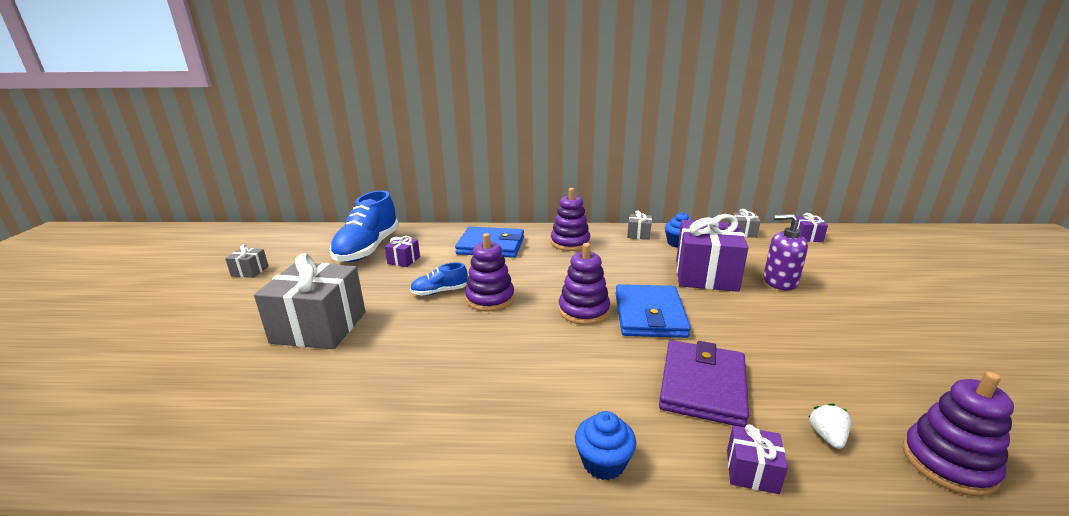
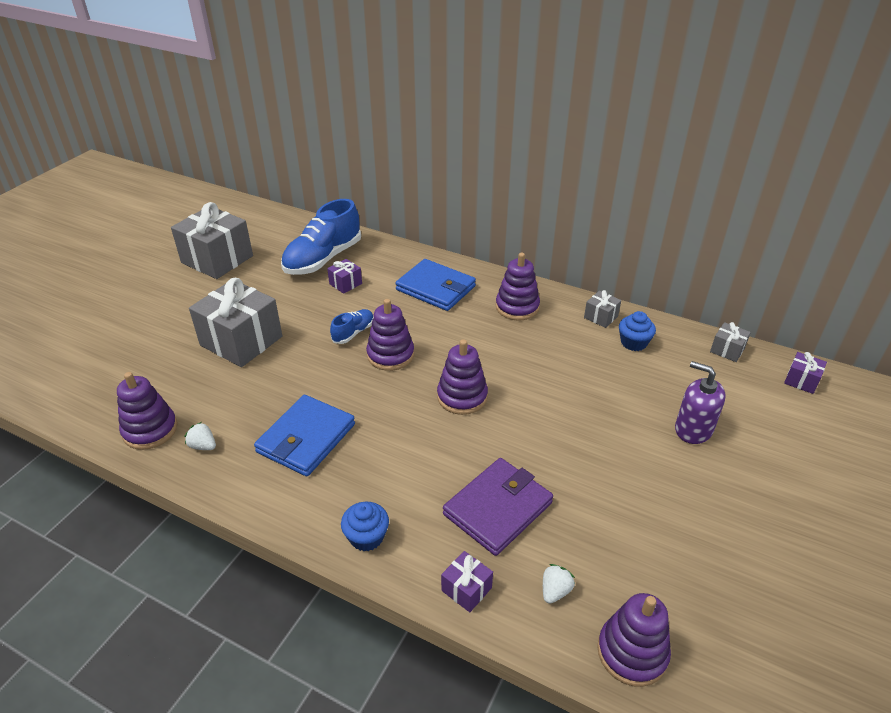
camera: 25 degrees right, 15 degrees up
grey gift [225,244,269,278] -> grey gift [171,202,253,279], size x2.24
blue shoe [410,262,467,296] -> blue shoe turned 120 degrees clockwise [330,309,374,344]
blue wallet [616,284,691,338] -> blue wallet moved to [254,395,355,476]
purple gift [676,214,748,292] -> none
none -> purple stacking toy [117,372,177,450]
none -> white strawberry [184,422,216,450]

